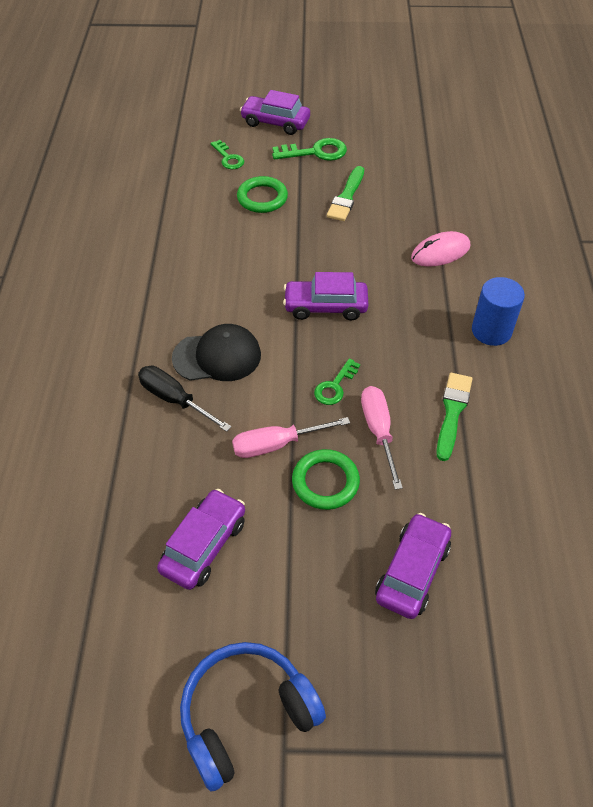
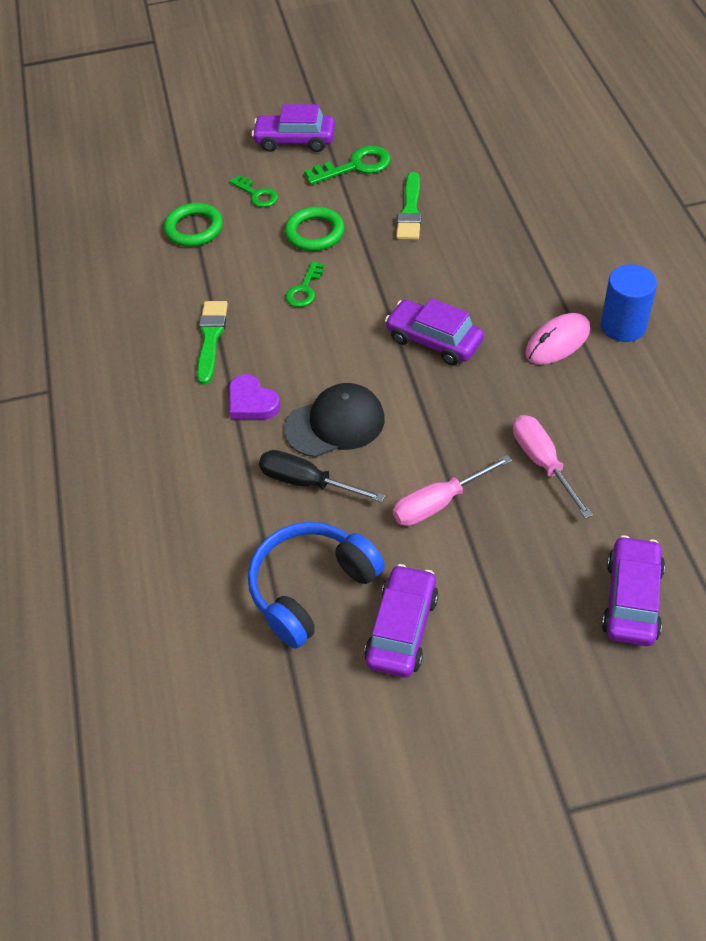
camera: 10 degrees left, 0 degrees up
blue headphones [180,642,326,792] -> blue headphones moved to [248,522,385,648]
purple car [283,272,368,320] -> purple car turned 45 degrees clockwise [385,298,484,365]
green ring [292,449,360,510] -> green ring moved to [164,203,223,247]
green key [314,358,360,405] -> green key moved to [285,261,324,307]
pink mouse [411,231,470,267] -> pink mouse moved to [525,313,590,365]
green brush [436,373,472,461] -> green brush moved to [197,301,228,384]
none -> purple heart [229,374,281,419]

